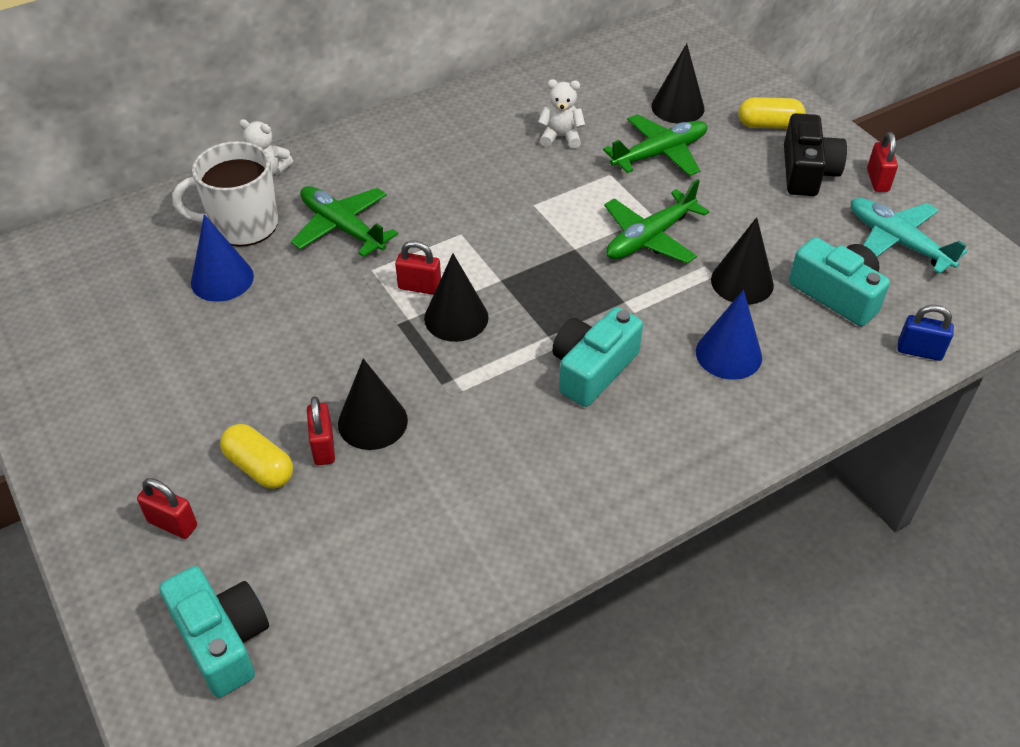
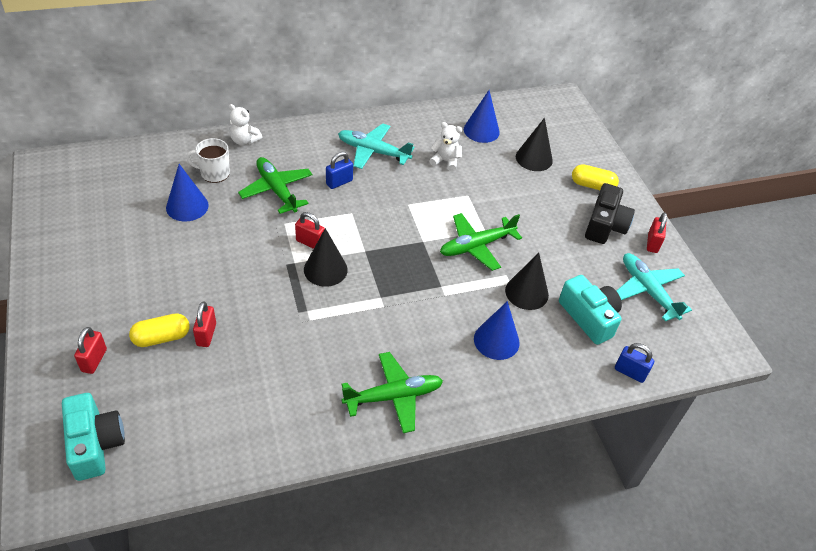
camera: 10 degrees right, 0 degrees up
red padlock [137,478,197,539] -> red padlock turned 60 degrees clockwise [74,327,107,374]
white mug [172,141,278,247] -> white mug [186,138,230,183], size x0.64
yellow capsule [220,424,293,489] -> yellow capsule turned 75 degrees counterclockwise [129,313,190,347]
black cone [338,358,408,450] -> none
turquoise camera [552,307,643,407] -> none
green plane [603,114,707,176] -> green plane moved to [341,352,443,433]
none -> blue padlock [326,152,353,189]
none -> turquoise plane [338,123,415,169]
none -> blue cone [464,90,500,143]

